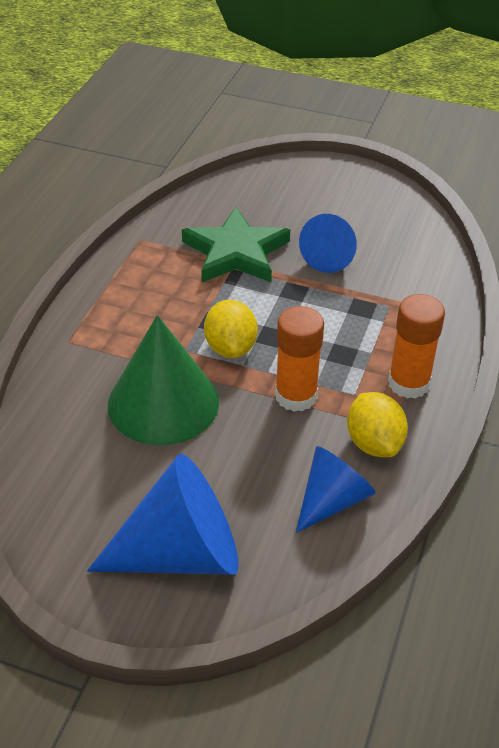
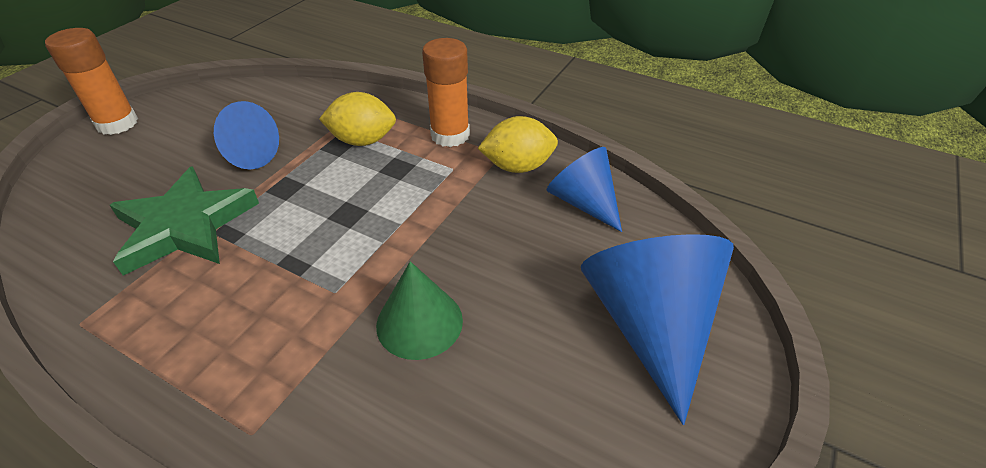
camera: 80 degrees left, 0 degrees up
green cone [108,315,219,445] -> green cone [376,261,463,360], size x0.61
yellow lemon [204,300,258,358] -> yellow lemon moved to [319,92,396,146]
orange glue stick [275,306,324,412] -> orange glue stick moved to [45,28,138,135]

